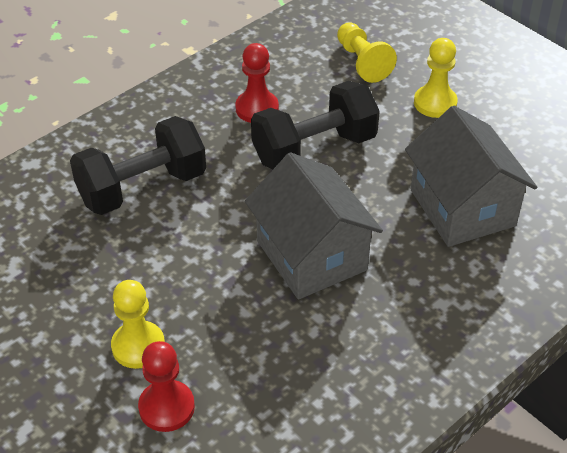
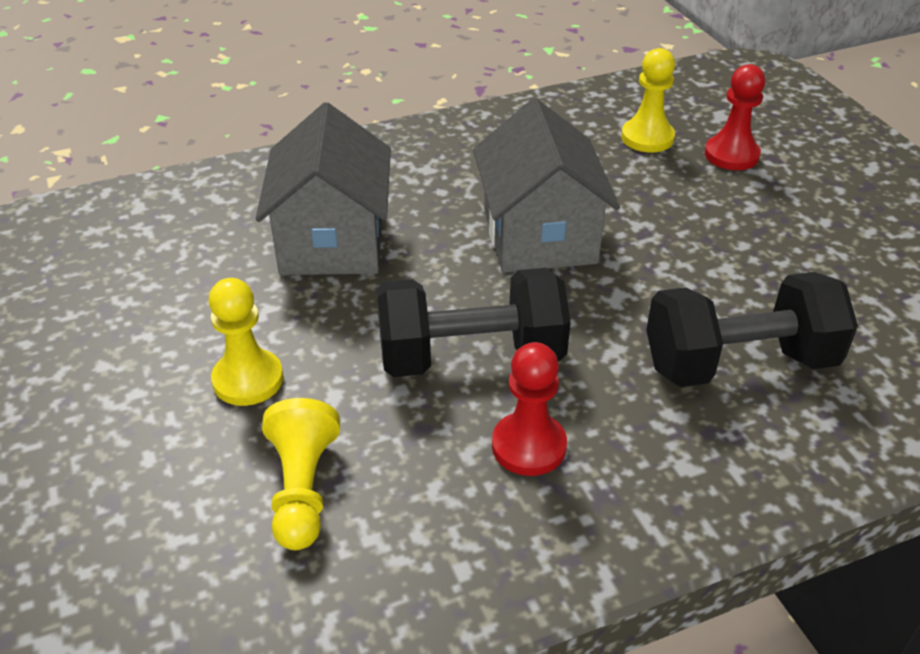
camera: 160 degrees left, 5 degrees down
yellow pawn [111,280,165,369] -> yellow pawn moved to [621,48,675,152]

